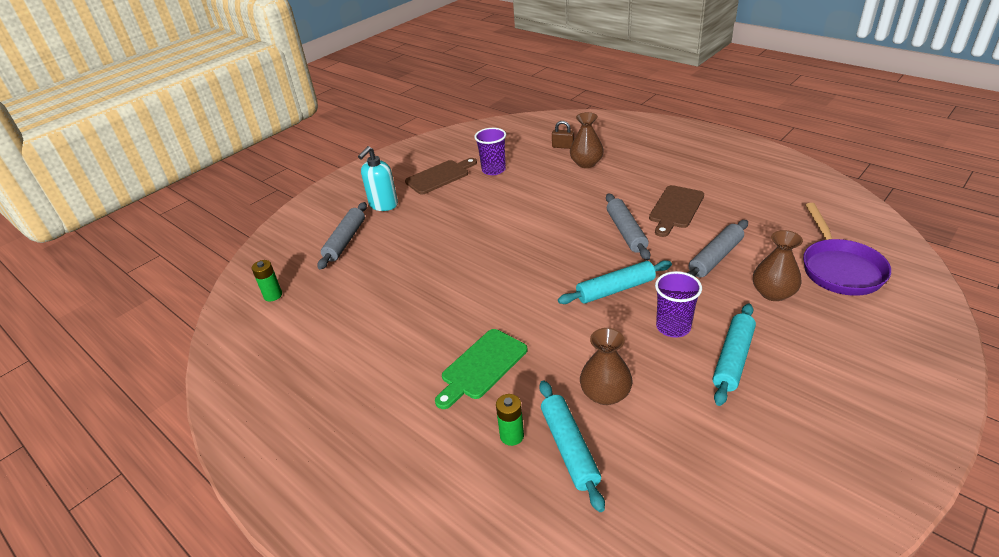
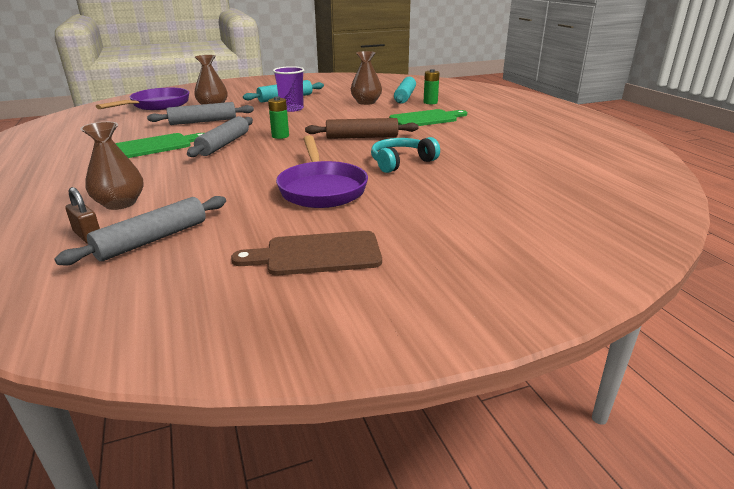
camera: 155 degrees left, 10 degrees down
green battery [252,260,282,301] -> green battery moved to [268,96,289,139]
grey rolling pin [318,202,367,270] -> grey rolling pin moved to [55,196,226,265]
turquoise soap dispenser [358,146,398,211] -> none
purple cup [475,128,506,175] -> none
turquoise rolling pin [558,260,672,304] -> none
brown cutting board [649,185,704,237] -> green cutting board [115,133,204,158]
none -> purple pan [276,135,368,208]
none -> brown rolling pin [305,118,419,139]
none -> turquoise headphones [371,137,440,173]

